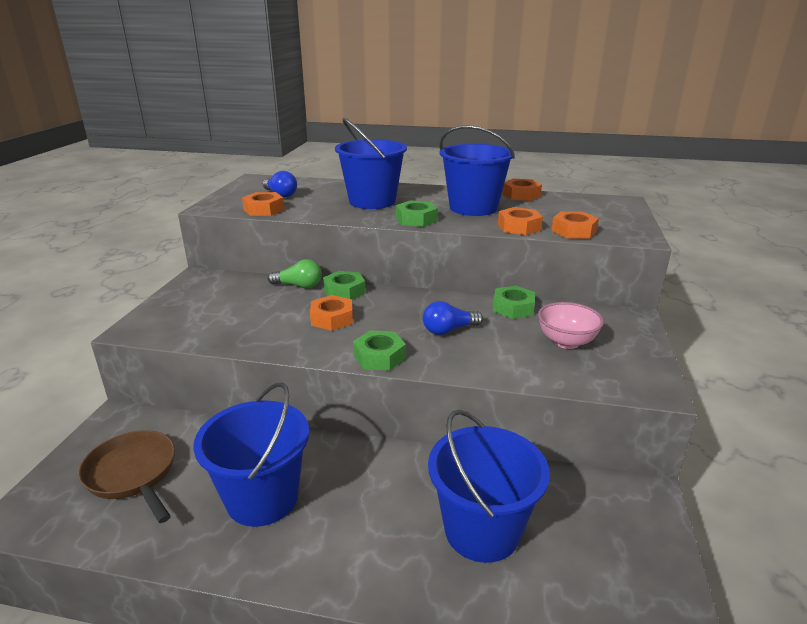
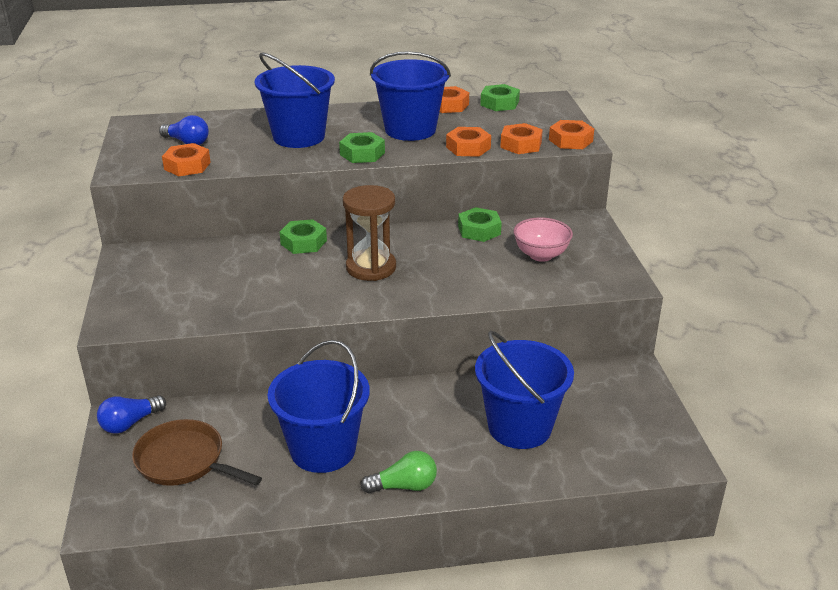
camera: 20 degrees left, 5 degrees up
green light bulb [268,259,322,289] -> green light bulb moved to [361,451,437,494]
orange nut [310,295,353,331] -> orange nut moved to [549,120,594,149]
green nut [353,330,406,371] -> green nut moved to [480,84,520,111]
blue light bulb [423,301,483,335] -> blue light bulb moved to [97,395,166,434]
none -> brown hourglass [343,185,396,281]

